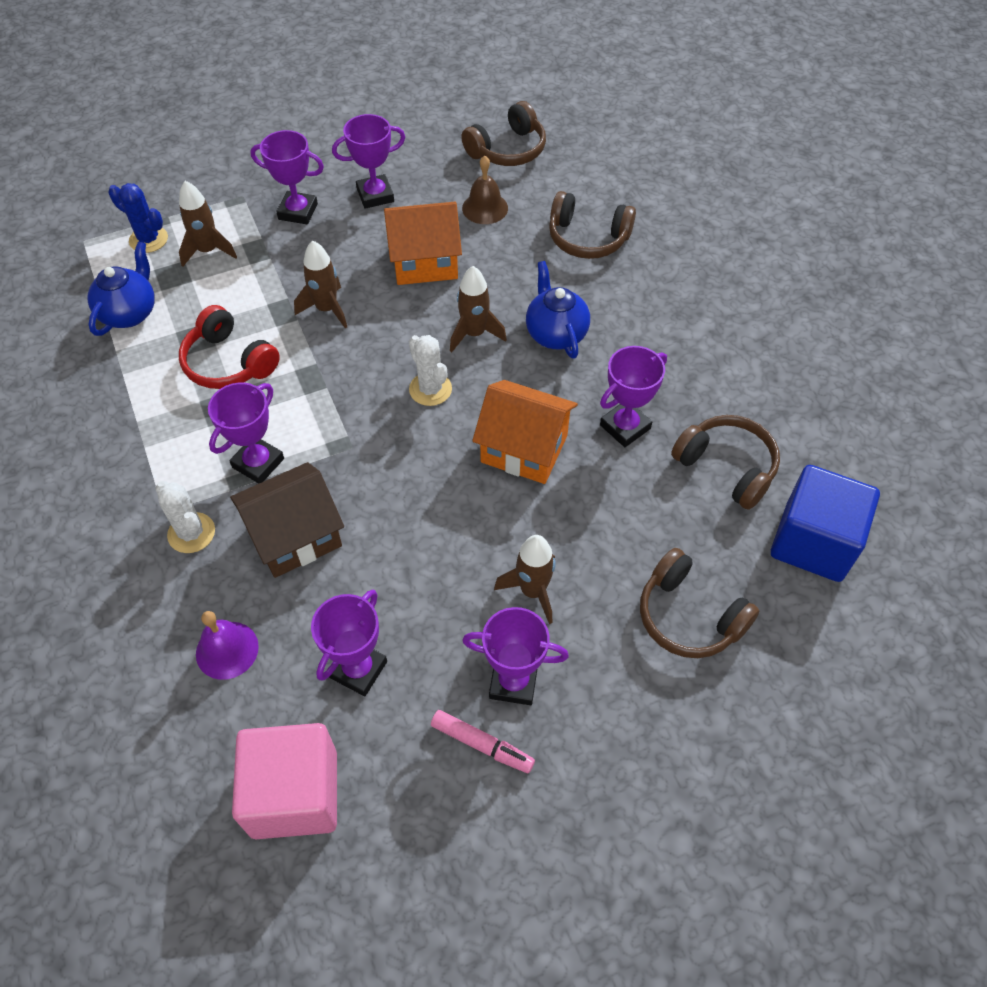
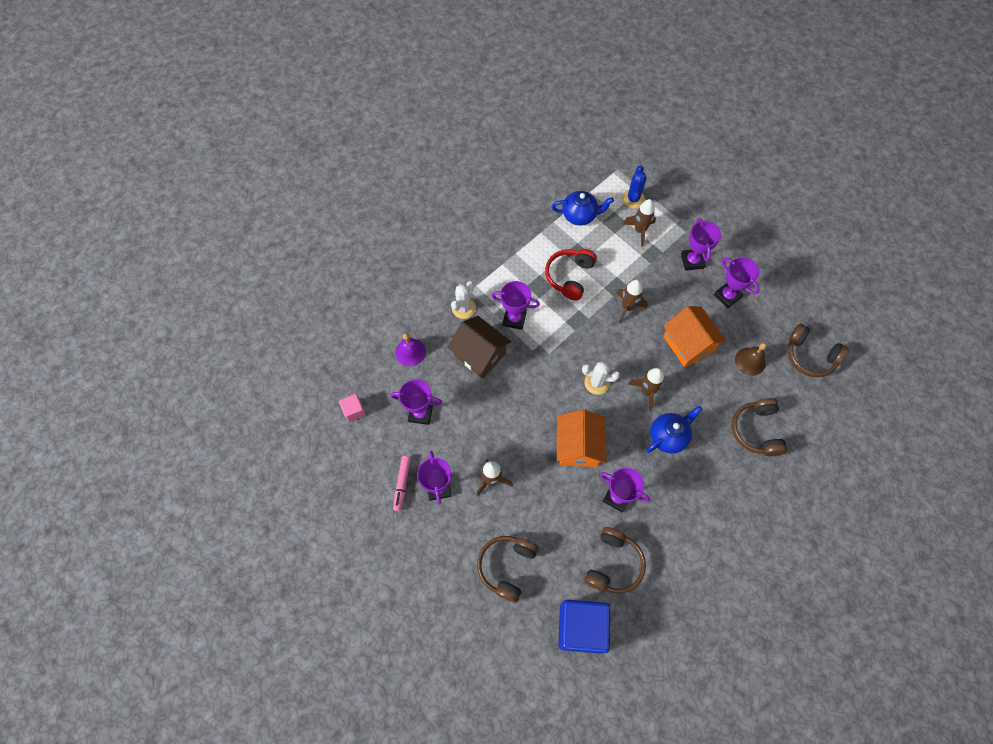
camera: 70 degrees right, 10 degrees up
pink cube [232,723,337,839] -> pink cube [339,394,366,422], size x0.48
white cactus [409,335,452,406] -> white cactus turned 60 degrees clockwise [582,361,620,395]

